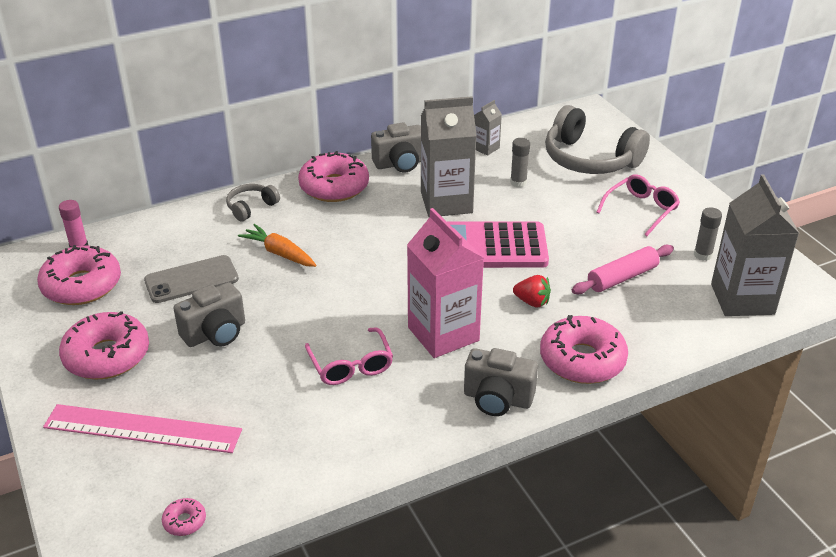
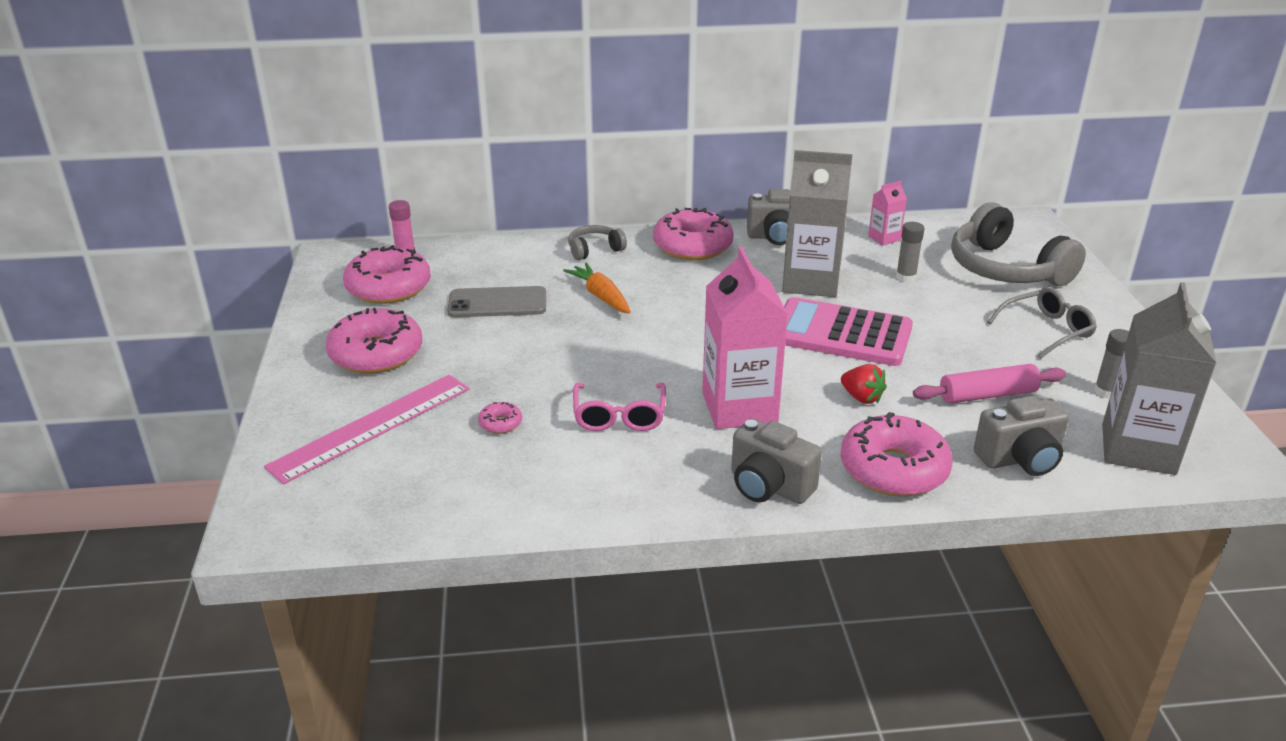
camera: 20 degrees right, 5 degrees down
pink ruler [43,404,242,453] -> pink ruler turned 75 degrees counterclockwise [264,375,469,484]
pink donut [162,498,206,536] -> pink donut moved to [478,402,522,434]
grey camera [173,282,245,347] -> grey camera moved to [974,396,1069,476]
grey carton [474,100,502,156] -> pink carton [868,181,907,245]
pink glasses [597,174,680,236] -> grey glasses [987,287,1097,359]

